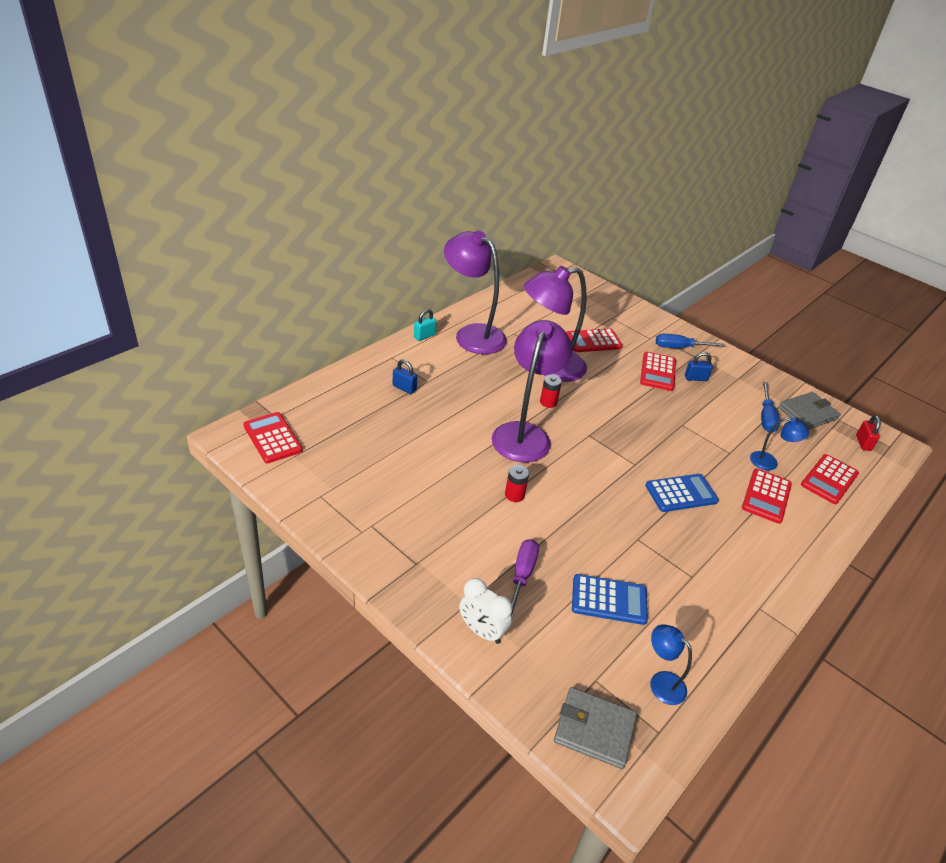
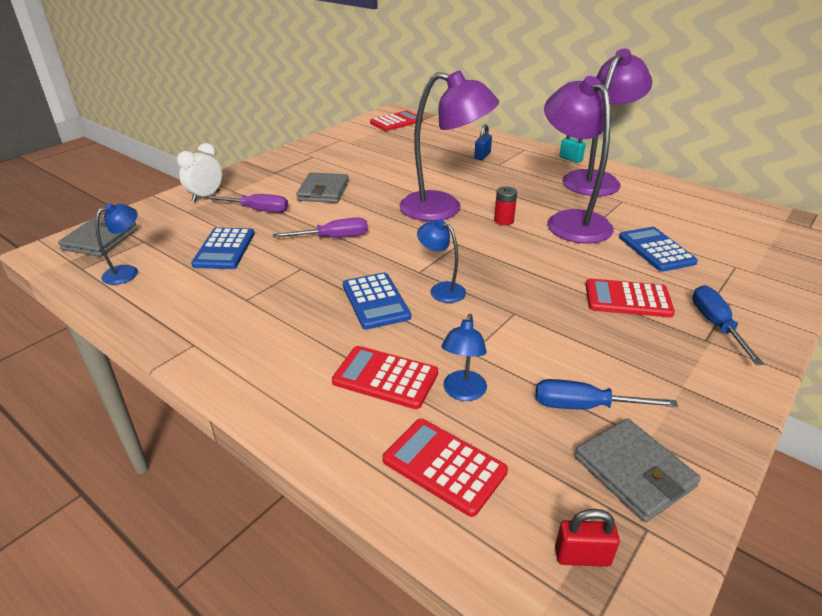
camera: 90 degrees right, 5 degrees down
red battery [505,465,529,502] -> none
red calculator [566,328,623,352] -> blue calculator [619,227,698,272]
blue padlock [685,352,713,381] -> none
none -> purple screwdriver [273,218,368,238]
none -> grey wallet [296,172,349,203]
none -> blue lamp [417,219,466,303]

